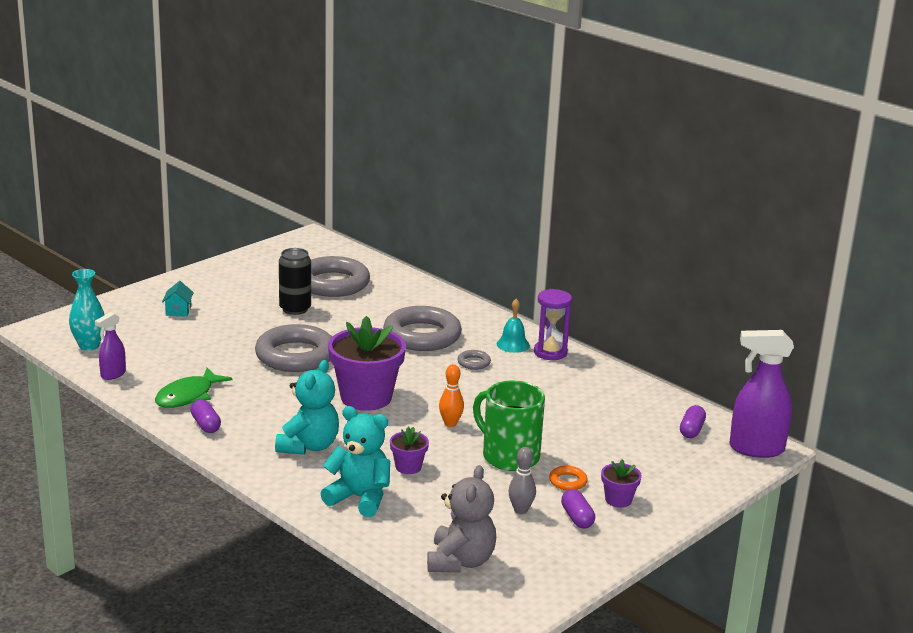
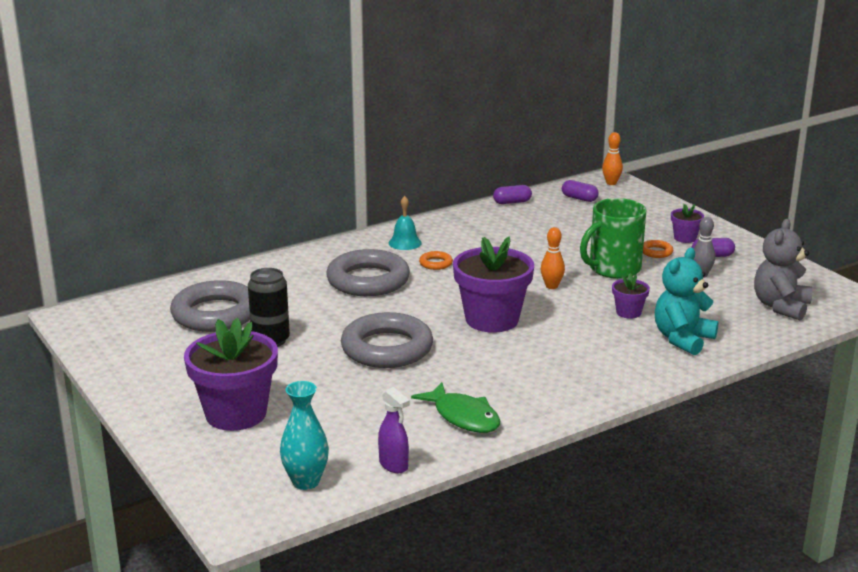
camera: 75 degrees left, 0 degrees up
turquoise house [162,281,194,317] -> purple flower pot [184,318,278,431]
purple capsule [191,400,221,433] -> purple capsule moved to [493,185,532,204]
turquoise teddy bear [275,360,339,455] -> none
grey teddy bear [427,465,496,572] -> grey teddy bear turned 90 degrees counterclockwise [754,219,812,320]
grey ring [458,350,491,370] -> orange ring [419,251,453,270]
purple hourglass [534,289,572,360] -> none
purple spray bottle [729,330,794,458] -> orange bowling pin [602,132,623,185]

